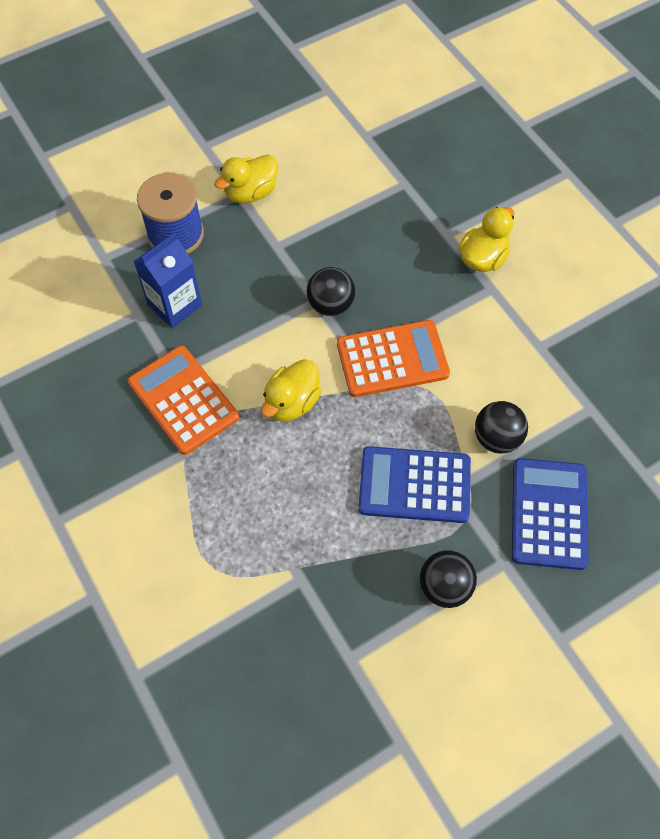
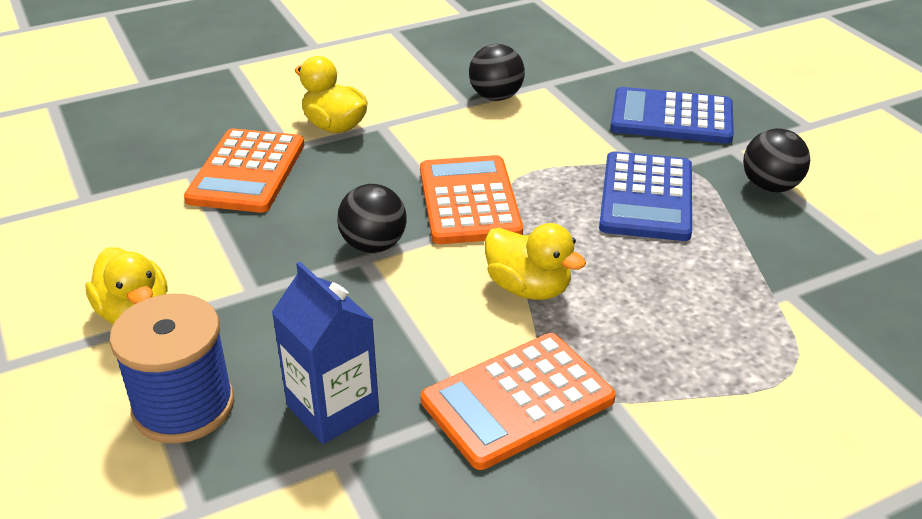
camera: 85 degrees left, 25 degrees down
black ball [475,401,528,453] -> black ball moved to [469,44,525,101]
none -> orange calculator [184,129,304,213]

